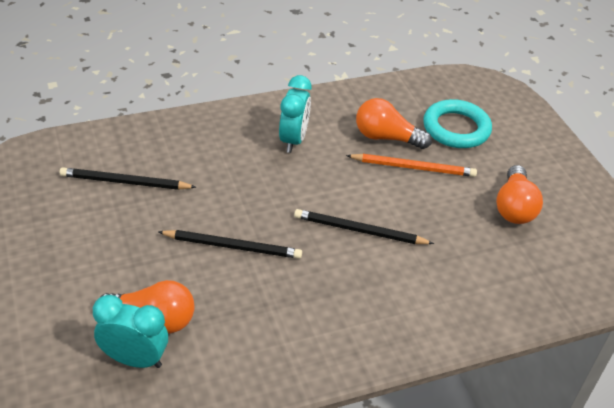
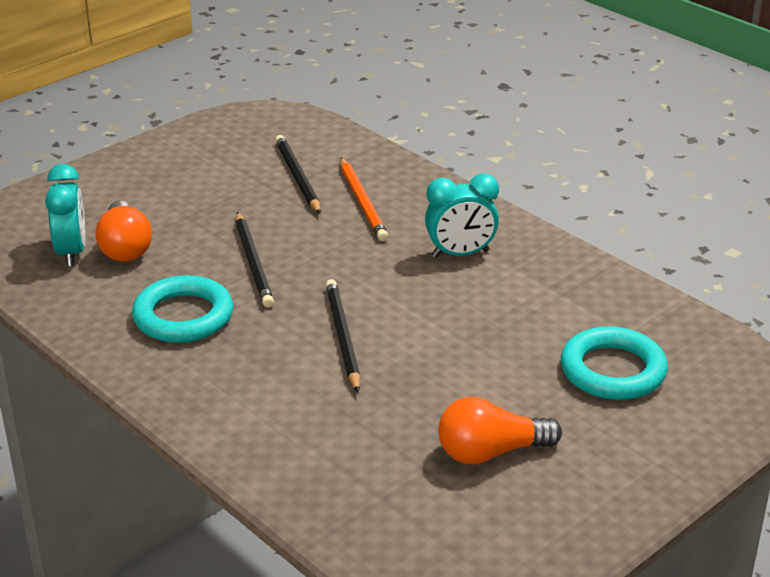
camera: 70 degrees right, 10 degrees down
orange pencil [346,154,477,177] -> orange pencil moved to [340,158,388,241]
orange light bulb [356,98,432,149] -> none
none -> turquoise ring [132,275,233,343]

